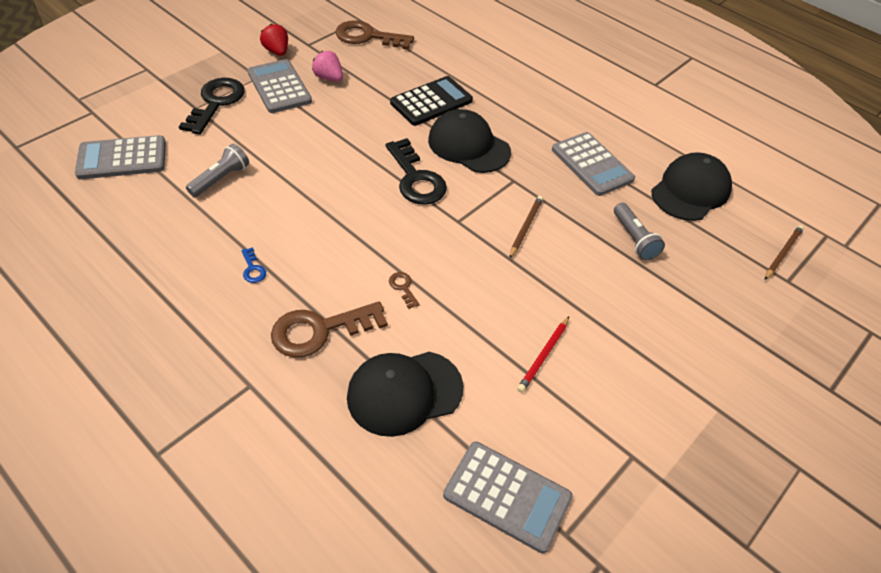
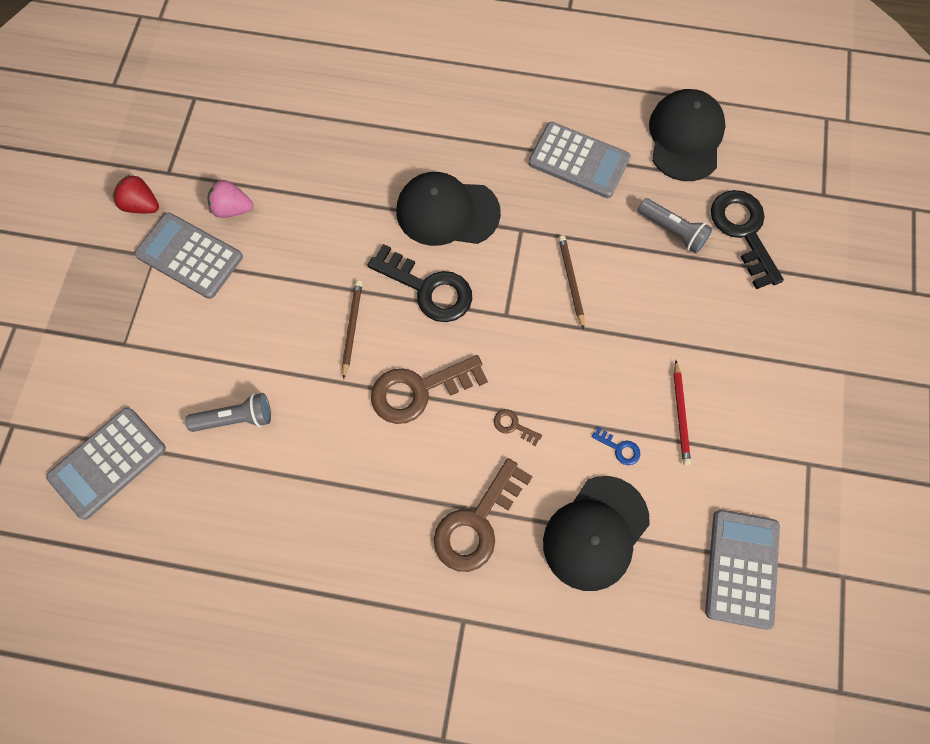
camera: 30 degrees left, 20 degrees up
black key [179,78,245,135] -> black key moved to [711,190,784,289]
grey flashlight [186,143,249,197] -> grey flashlight turned 75 degrees clockwise [186,393,271,432]
blue key [241,247,266,283] -> blue key moved to [592,426,640,465]
brown key [335,20,414,50] -> brown key moved to [371,355,488,424]
black calculator [390,76,473,126] -> none
grey calculator [443,442,573,554] -> grey calculator turned 75 degrees counterclockwise [705,510,780,629]
brown pencil [765,225,804,280] -> brown pencil moved to [342,281,362,380]

